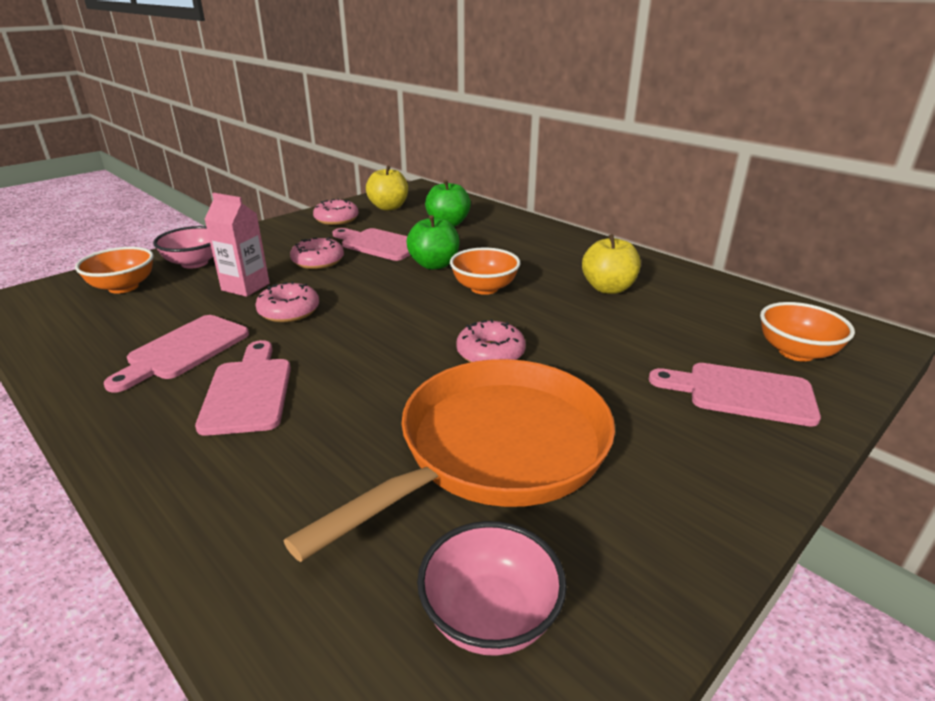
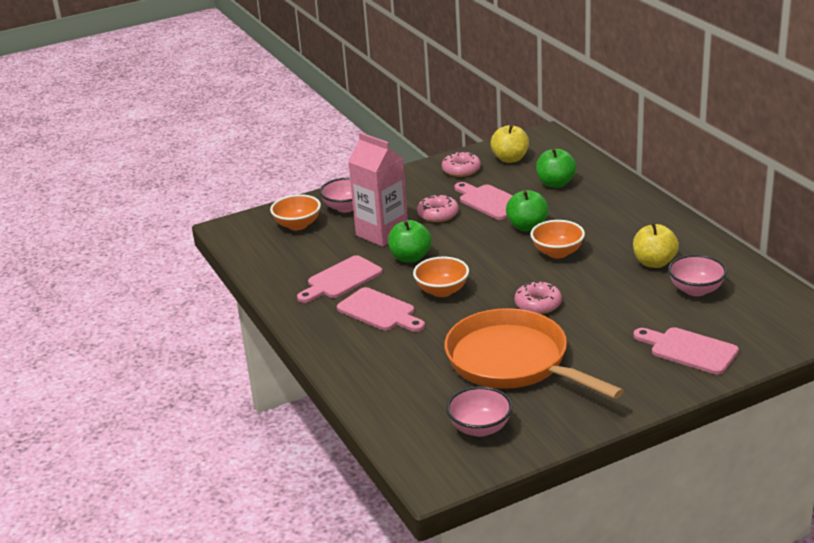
camera: 20 degrees right, 0 degrees up
pink cutting board [195,340,291,436] -> pink cutting board turned 120 degrees clockwise [337,287,425,332]
pink carton [204,193,270,297] -> pink carton [348,132,408,247], size x1.52
pink donut [255,281,319,322] -> green apple [388,220,432,263]
orange pan [284,359,615,562] -> orange pan turned 105 degrees counterclockwise [444,308,624,399]
orange bowl [760,302,855,362] -> orange bowl moved to [413,257,469,297]
none -> pink bowl [668,255,727,296]

